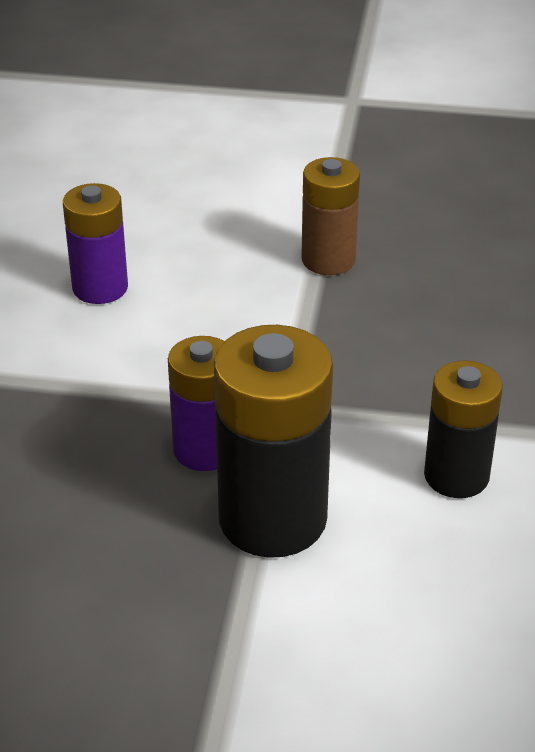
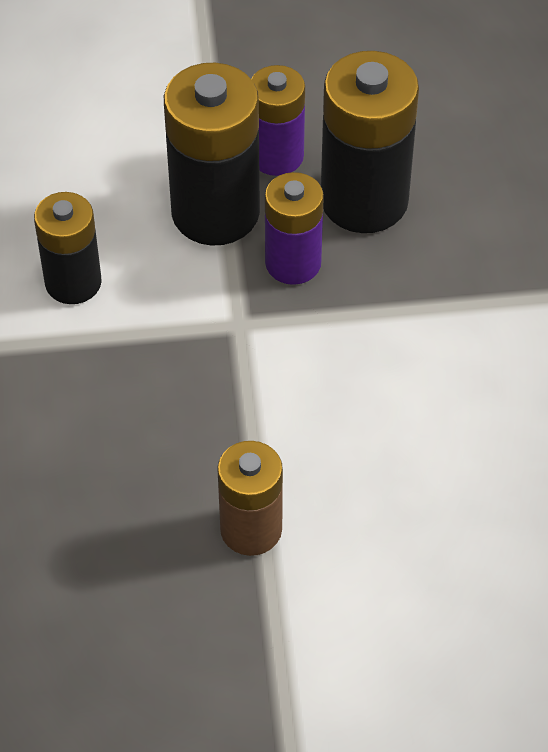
camera: 165 degrees right, 15 degrees up
purple battery [63,183,128,304] -> purple battery moved to [251,65,305,176]
none -> black battery [321,51,419,233]

